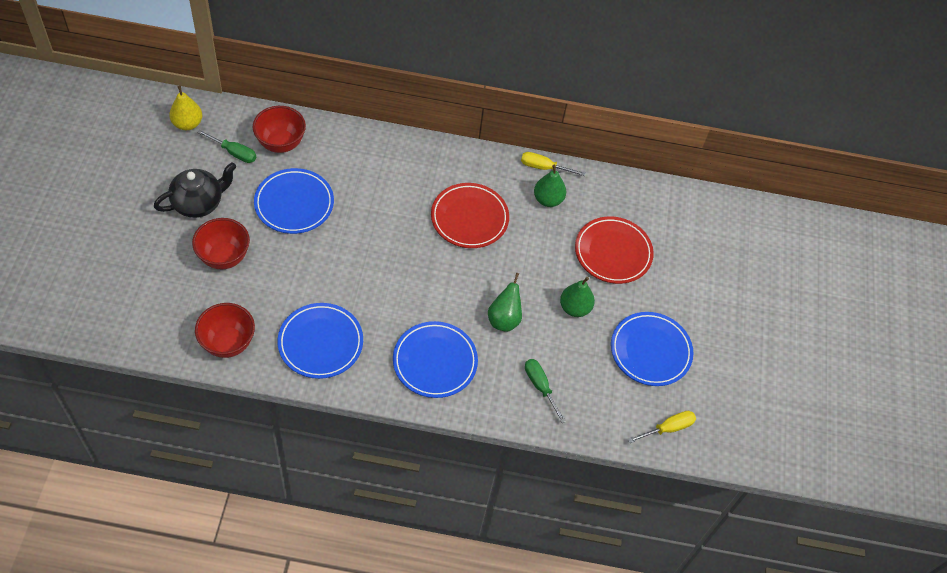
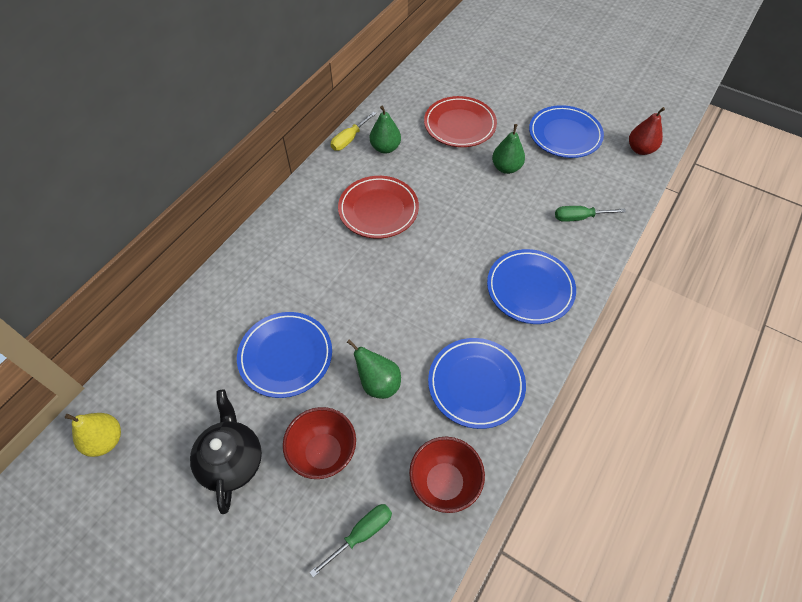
camera: 60 degrees left, 0 degrees up
green screwdriver [197,130,256,163] -> green screwdriver moved to [309,504,392,578]
red bowl [253,106,306,153] -> none
green pear [488,273,522,332] -> green pear moved to [347,339,401,399]
yellow screwdriver [628,411,696,443] -> red pear [629,107,665,155]

